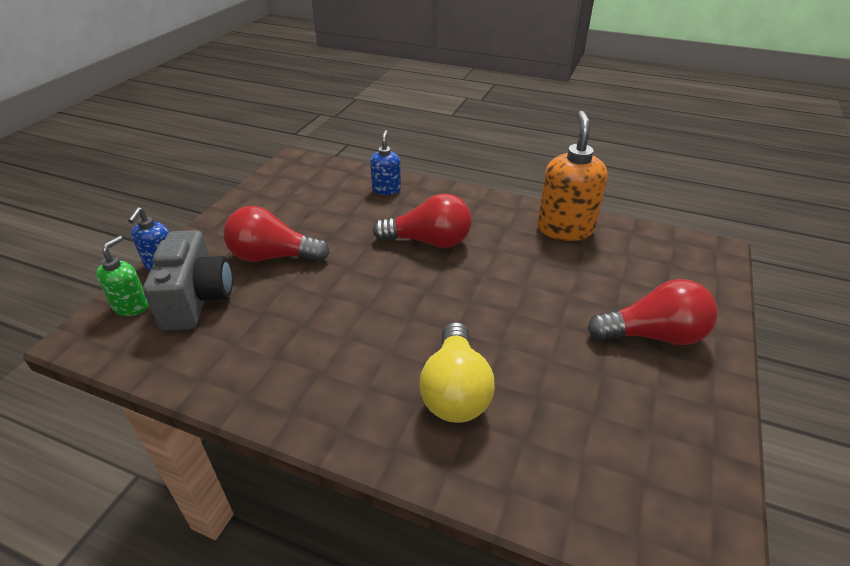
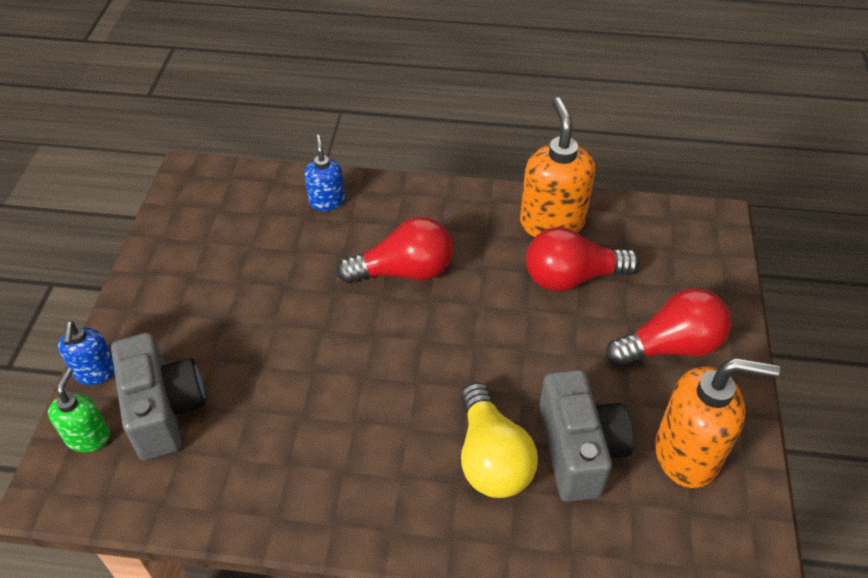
camera: 15 degrees left, 10 degrees up
red light bulb [223,206,330,262] -> red light bulb moved to [526,227,639,292]
none -> grey camera [539,369,634,502]
none -> orange soap dispenser [655,358,780,488]

